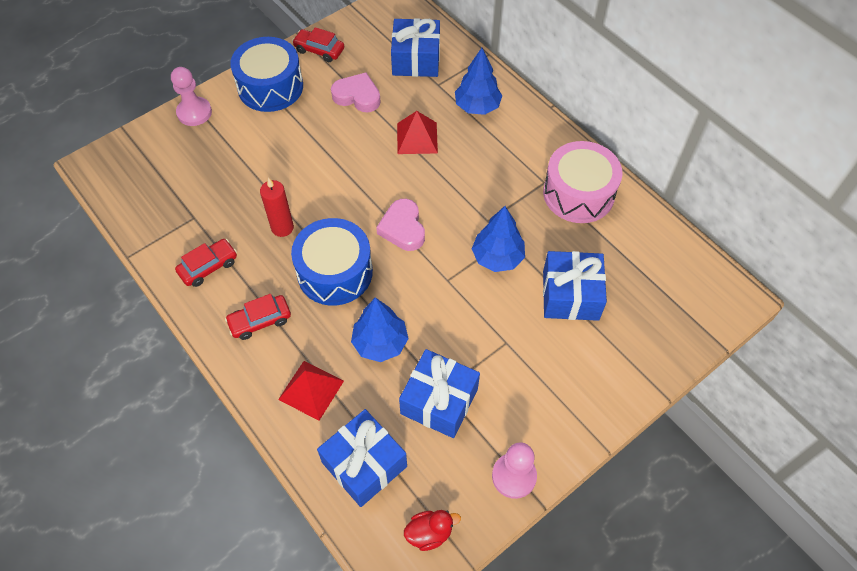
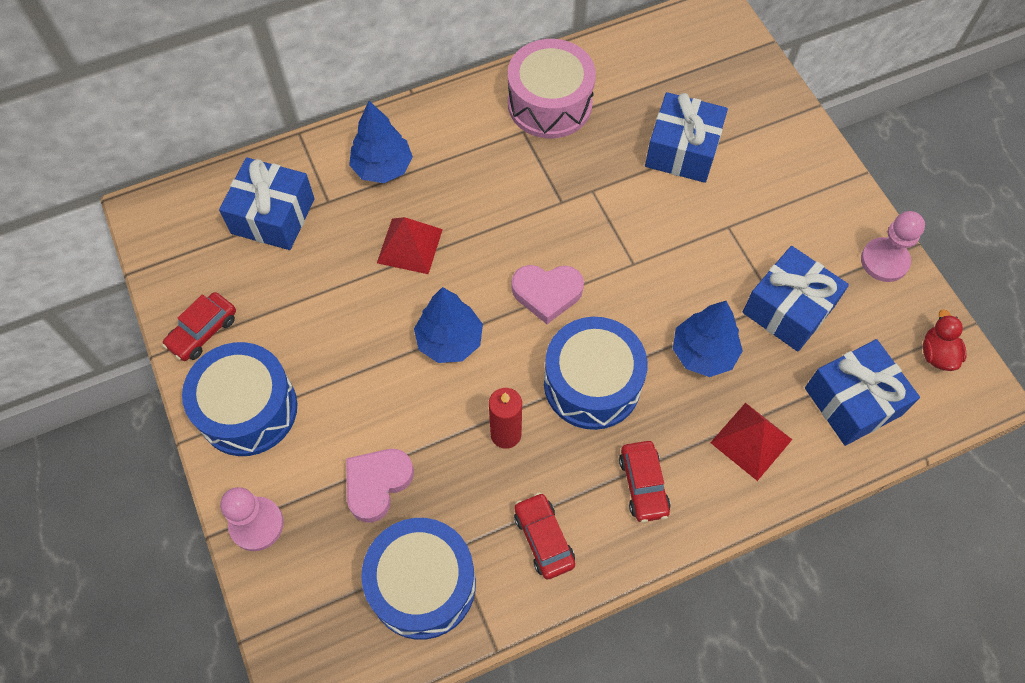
camera: 75 degrees left, 5 degrees up
pink heart [331,73,381,113] -> pink heart moved to [346,449,414,523]
blue tree [472,206,525,272] -> blue tree moved to [414,287,483,363]
none -> blue drum [361,518,476,640]

